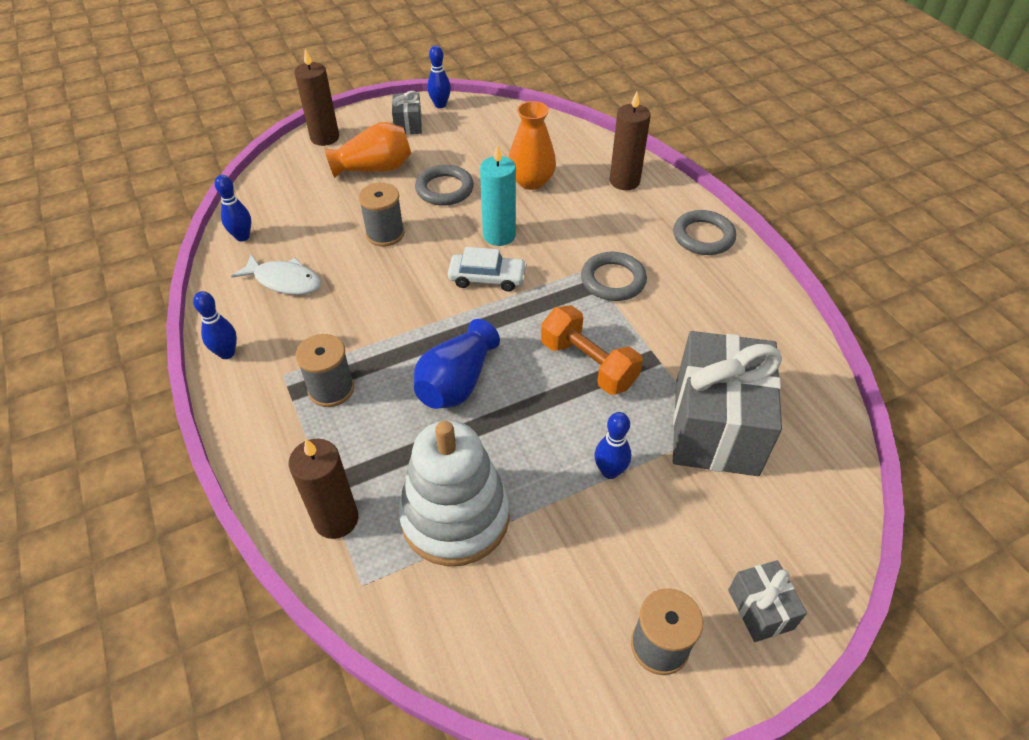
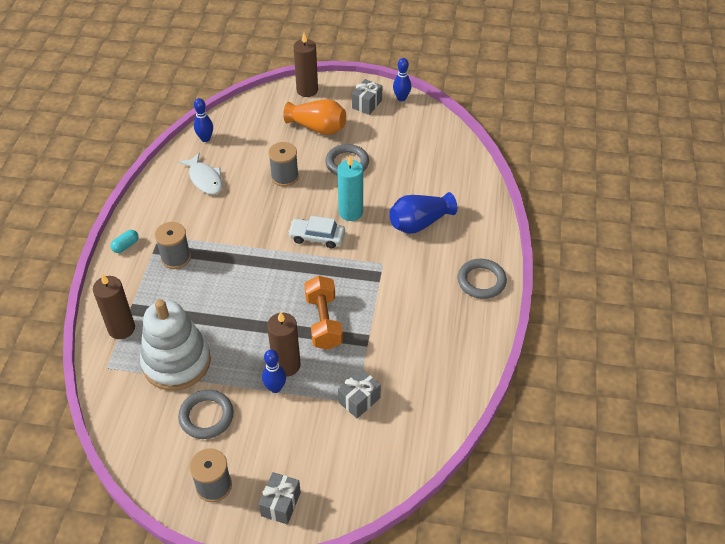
camera: 35 degrees right, 0 degrees up
blue bowling pin [193,291,237,359] -> none
blue vase [414,319,500,409] -> blue vase moved to [389,192,457,234]
white car [448,247,527,292] -> white car turned 150 degrees clockwise [288,216,345,248]
orange vase [509,101,556,190] -> none
grey ring [581,252,647,301] -> grey ring moved to [178,390,234,439]
brown candle [610,92,651,190] -> brown candle moved to [267,311,301,377]
grey gift [673,331,782,476] -> grey gift [338,369,381,418], size x0.45
none -> turquoise capsule [111,230,139,253]

